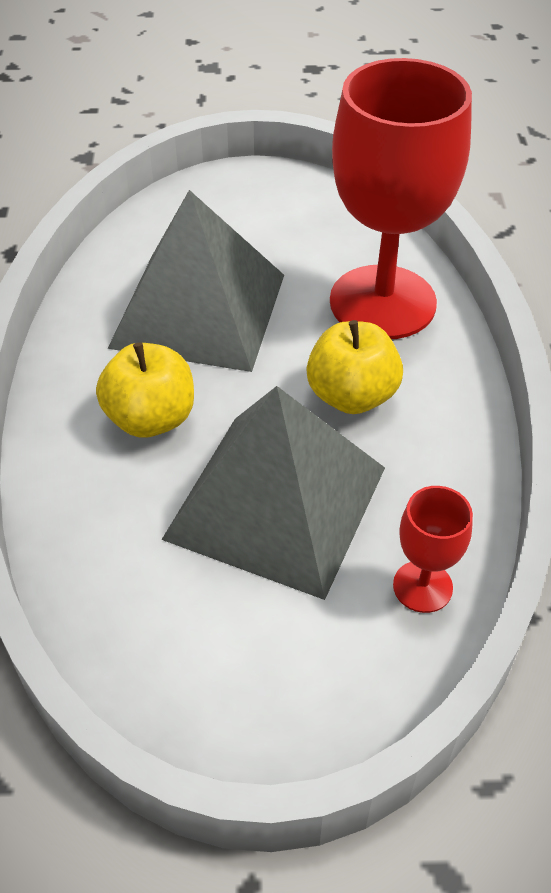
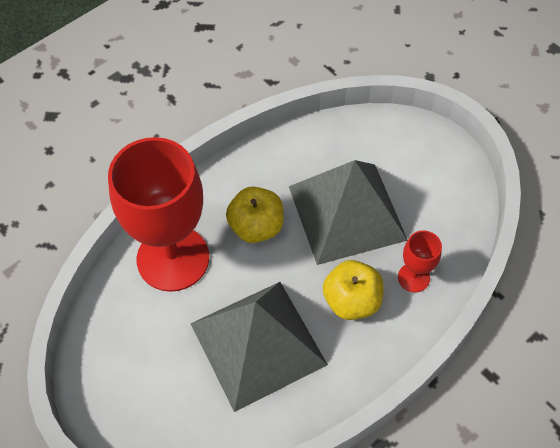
camera: 130 degrees left, 10 degrees up
red goblet [393,486,473,613] -> red goblet moved to [398,230,442,293]

